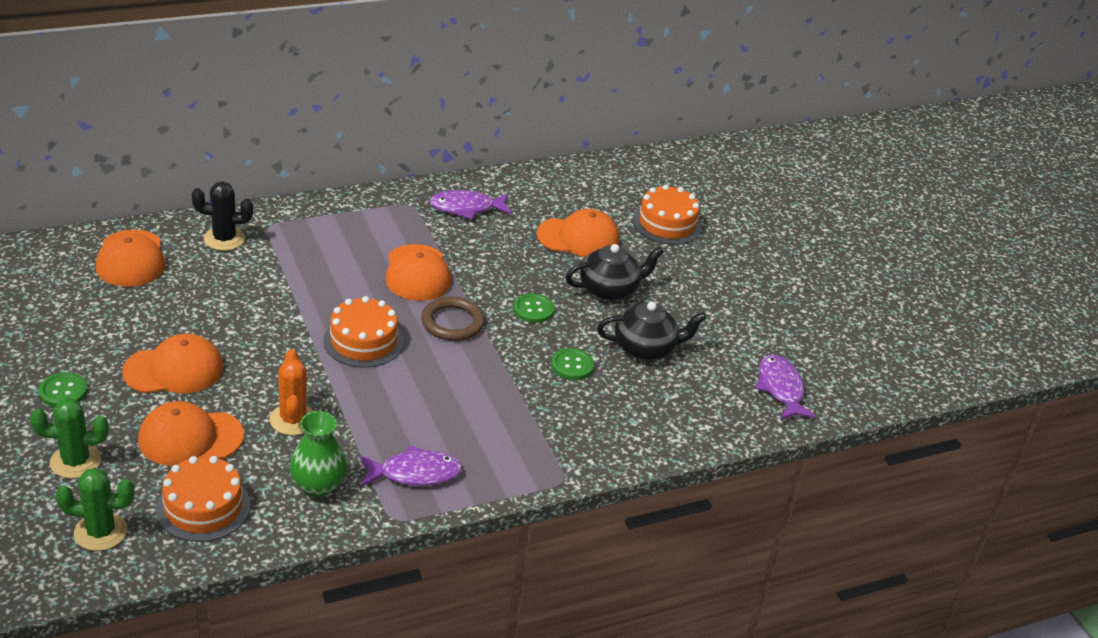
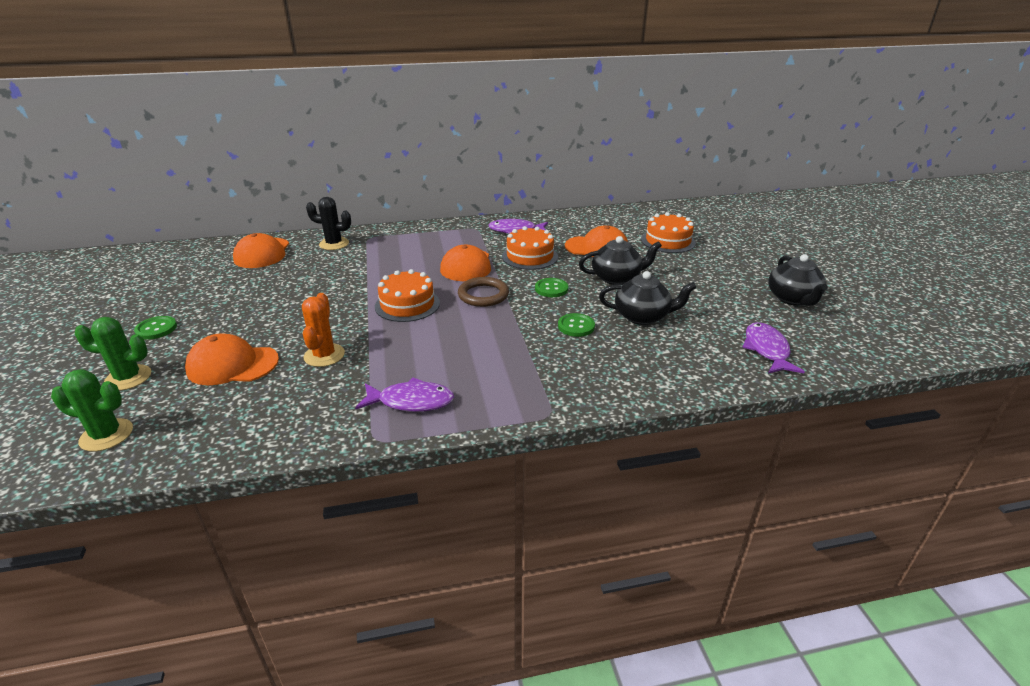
camera: 15 degrees right, 5 degrees down
orange cap [122,334,223,393] -> none
orange cake [156,456,250,542] -> orange cake moved to [502,226,558,270]
green vase [290,411,347,497] -> none
none -> black teapot [768,254,828,306]

